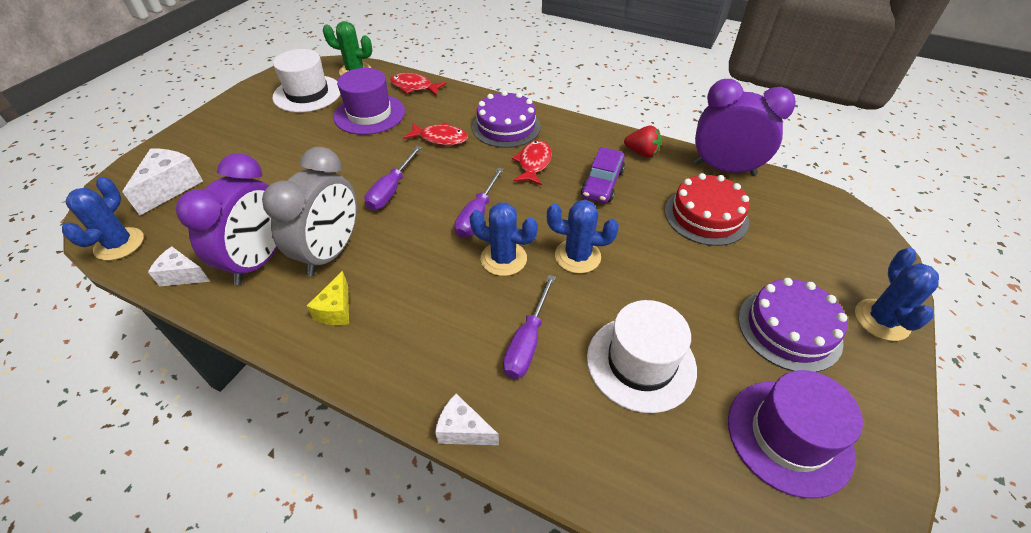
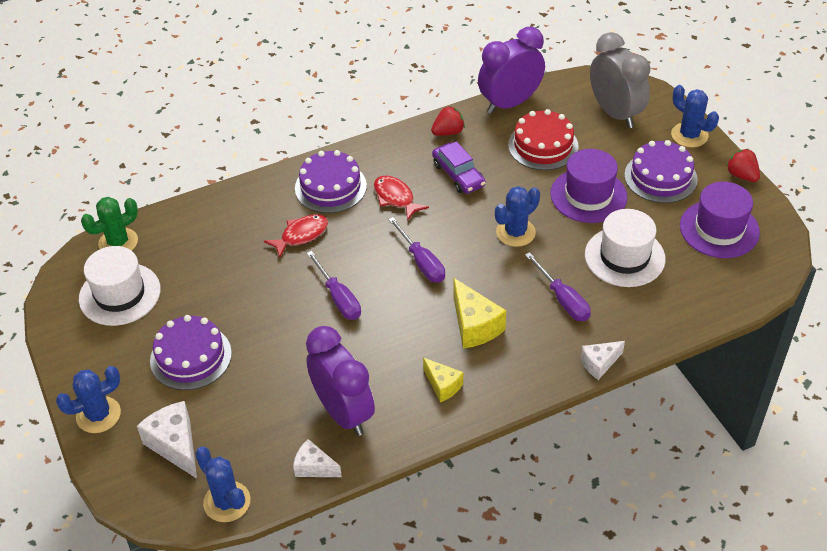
camera: 50 degrees left, 0 degrees up
white cheese [148,246,210,286] -> white cheese turned 60 degrees clockwise [293,439,342,477]
grey clock [262,147,357,276] -> grey clock moved to [590,32,651,128]
purple hat [334,68,405,135] -> purple hat moved to [550,149,627,223]
red fish [390,73,447,95] -> none
blue cactus [469,202,538,276] -> blue cactus moved to [56,366,121,433]
none -> purple cake [150,315,232,390]
none -> yellow cheese [453,278,506,349]
none -> red strawberry [726,149,760,182]

